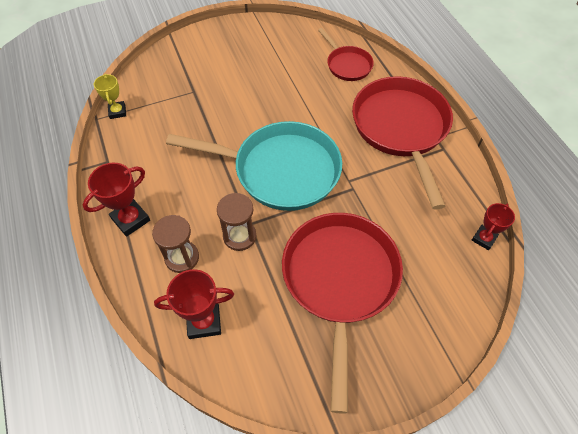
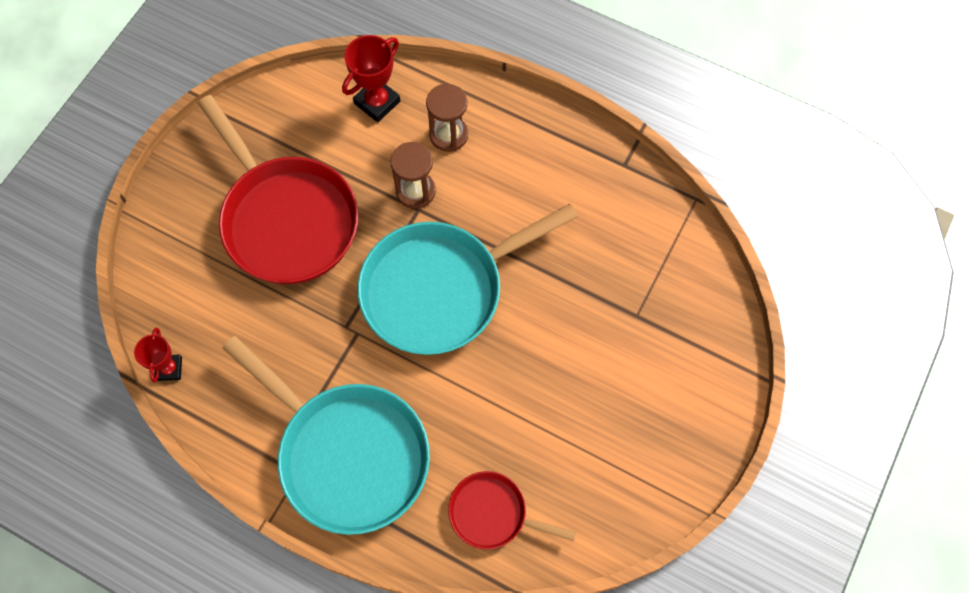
camera: 140 degrees right, 10 degrees up
red trophy [83,163,150,237] -> none
yellow trophy [94,74,126,119] -> none
red pan [352,76,453,210] -> turquoise pan [222,336,430,535]

